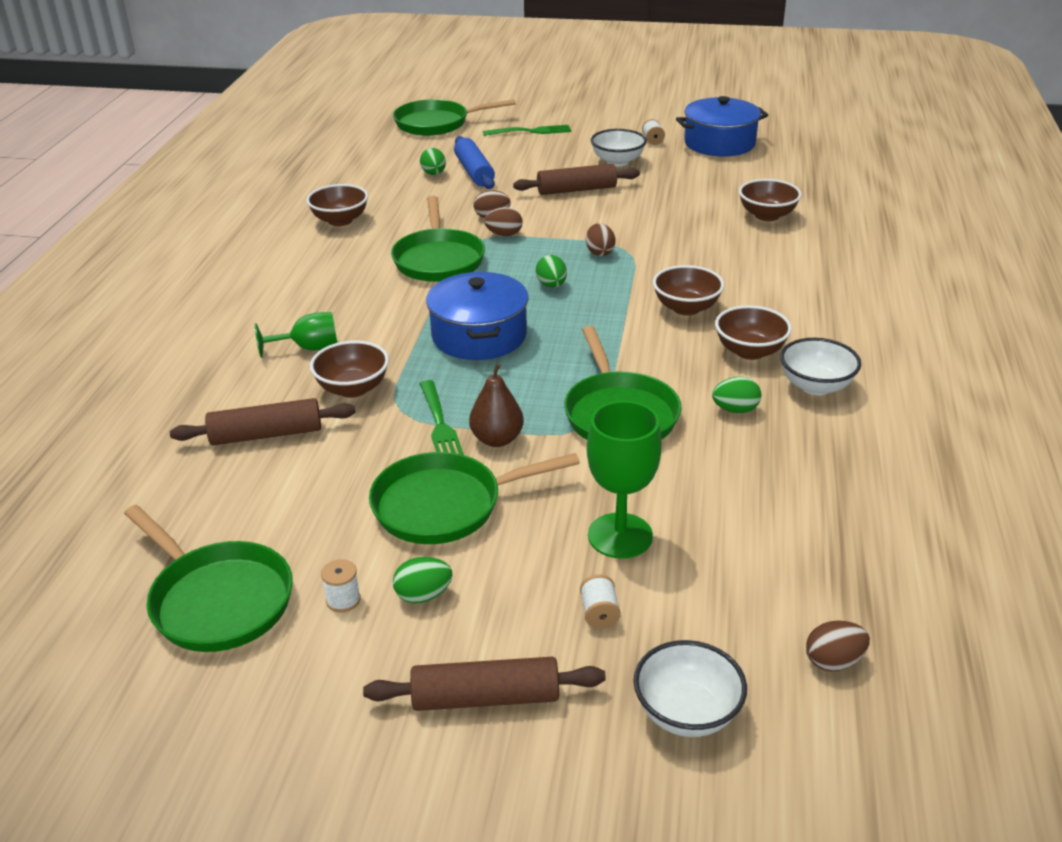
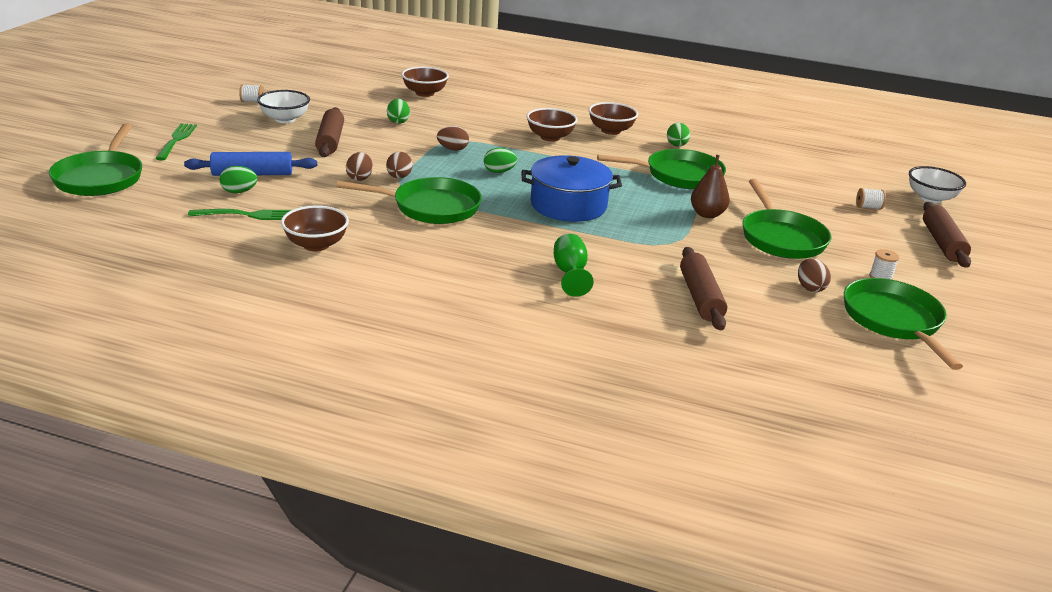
camera: 85 degrees left, 5 degrees down
green pan [124,505,293,652] -> green pan turned 60 degrees counterclockwise [844,278,963,370]
brown bowl [310,341,389,398] -> none
green egg [393,557,452,603] -> green egg moved to [387,99,410,124]
green fork [420,380,464,455] -> green fork moved to [188,209,291,220]
green goblet [587,401,662,559] -> none
blue pot [676,96,768,156] -> none
white bowl [780,338,861,395] -> none
brown egg [806,620,870,672] -> brown egg moved to [798,258,831,292]

